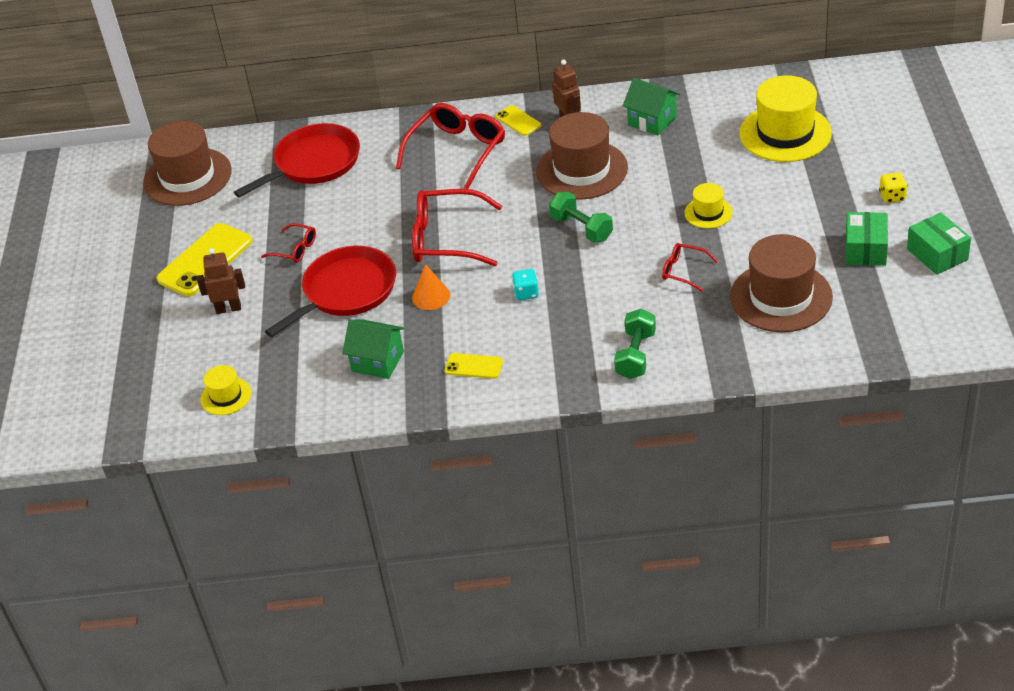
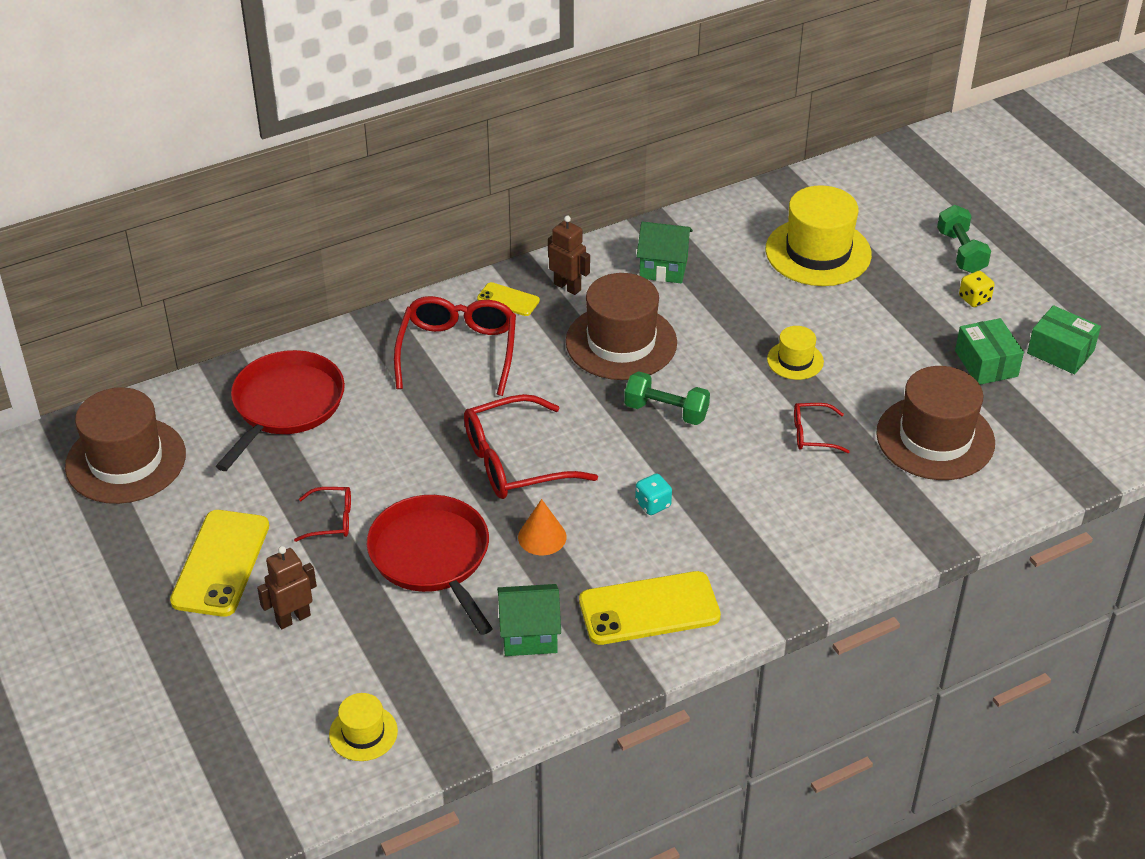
camera: 30 degrees left, 0 degrees up
red pan [265,246,396,337] -> red pan turned 45 degrees counterclockwise [367,495,493,635]
yellow phone [445,353,503,379] -> yellow phone [579,571,721,645], size x1.93
green dumbbell [614,309,656,379] -> green dumbbell moved to [937,205,991,273]

